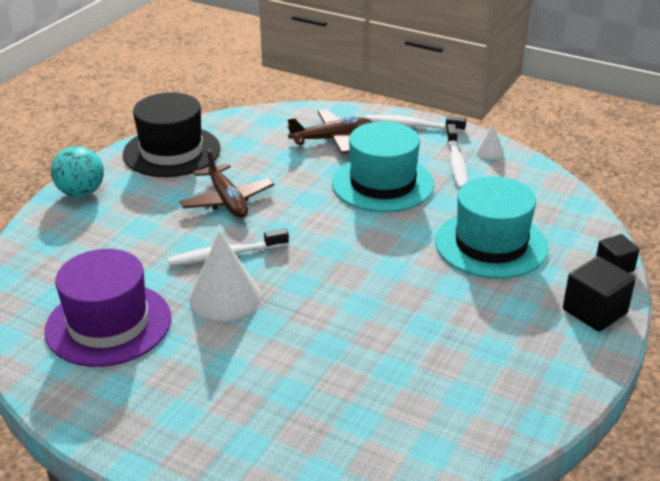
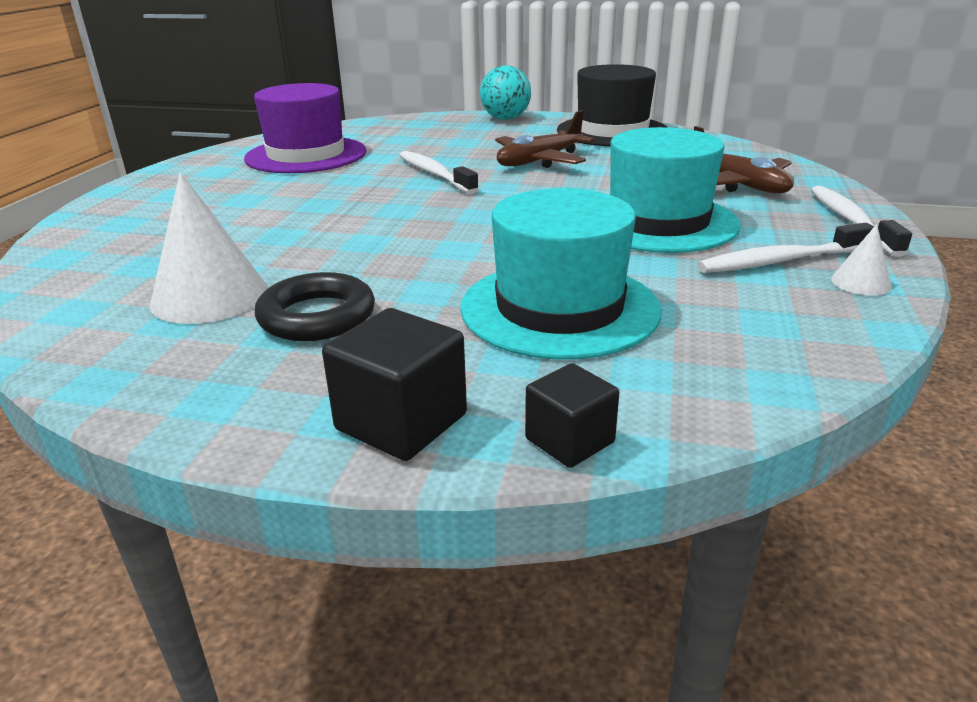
camera: 75 degrees right, 5 degrees down
white cone [189,232,261,321] -> white cone moved to [150,172,268,324]
none -> black ring [255,272,375,341]

